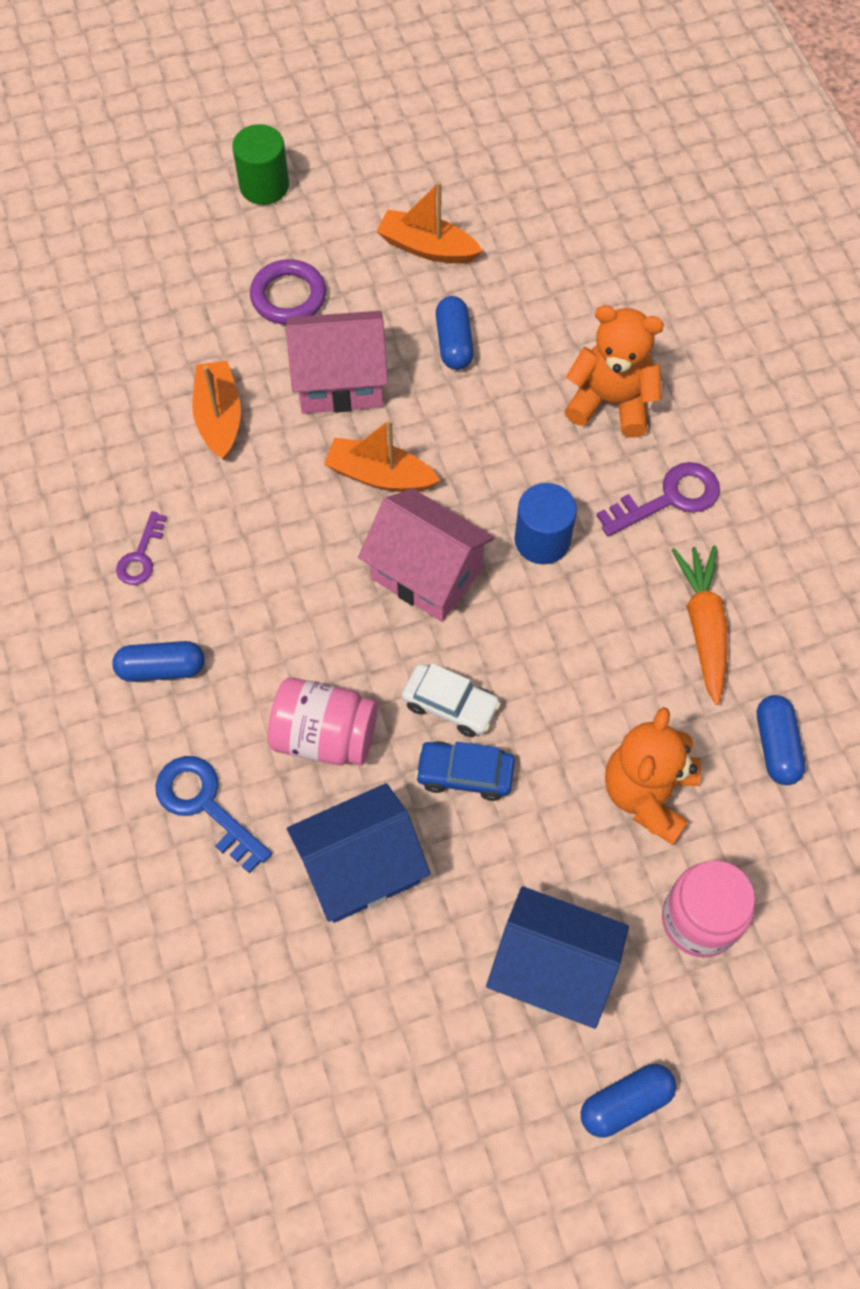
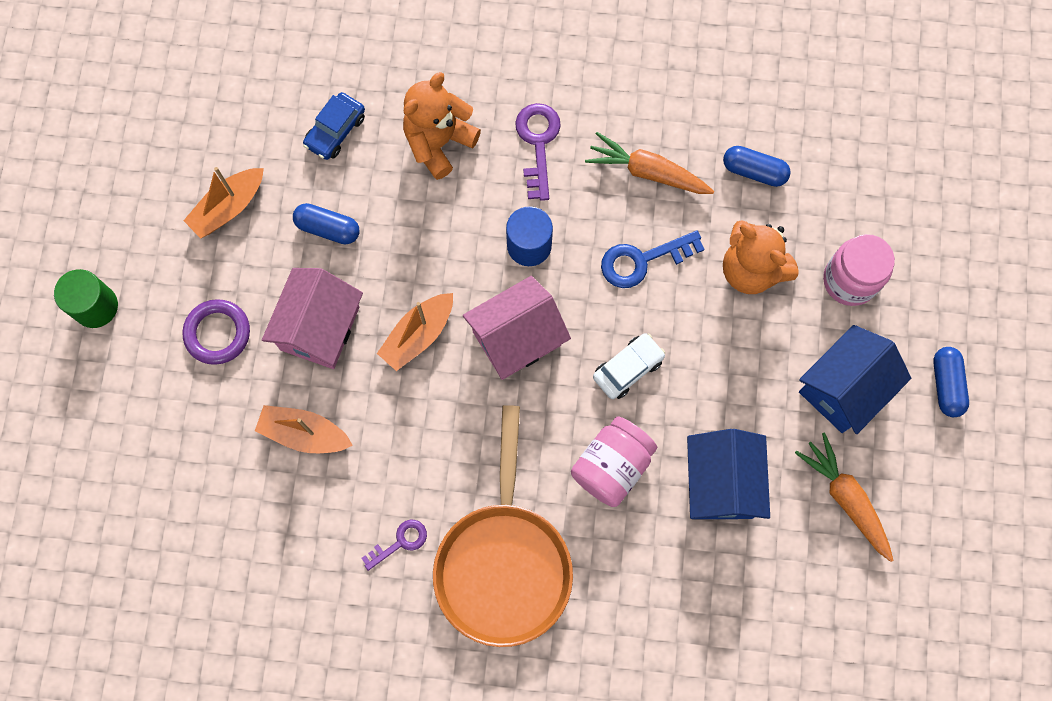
camera: 65 degrees left, 10 degrees up
blue capsule [112,641,205,682] -> orange pan [433,405,573,647]
purple key [116,511,167,585] -> purple key turned 75 degrees counterclockwise [361,520,427,571]
blue key [156,756,272,873] -> blue key moved to [601,230,704,288]
blue car [415,741,515,801] -> blue car moved to [303,92,365,160]
none -> orange carrot [795,432,893,562]

